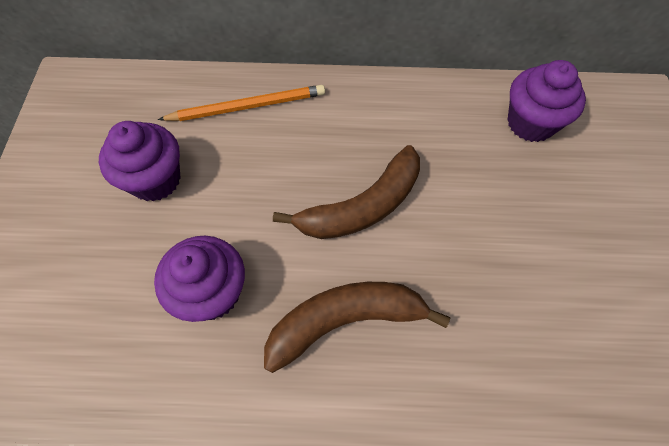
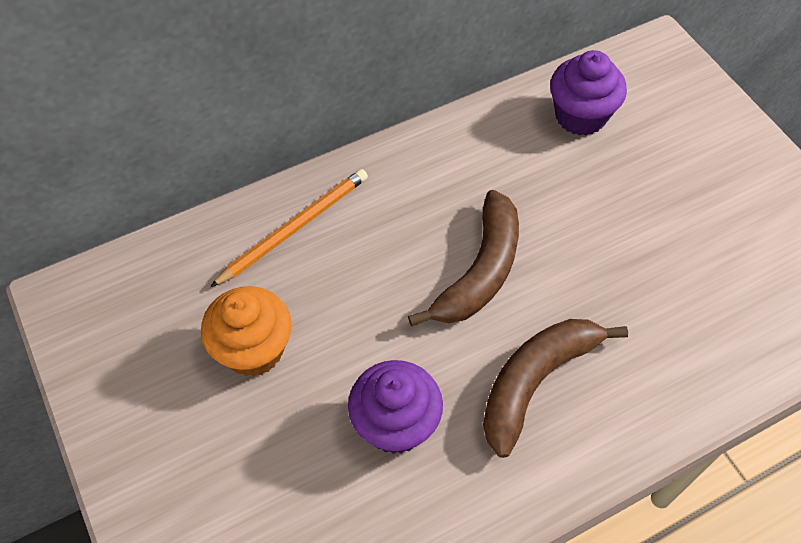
camera: 30 degrees left, 5 degrees down
purple cupcake [99,121,181,202] -> orange cupcake [201,286,292,377]

